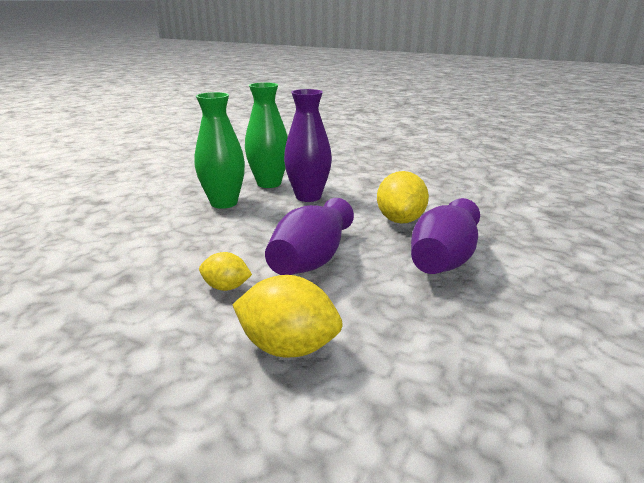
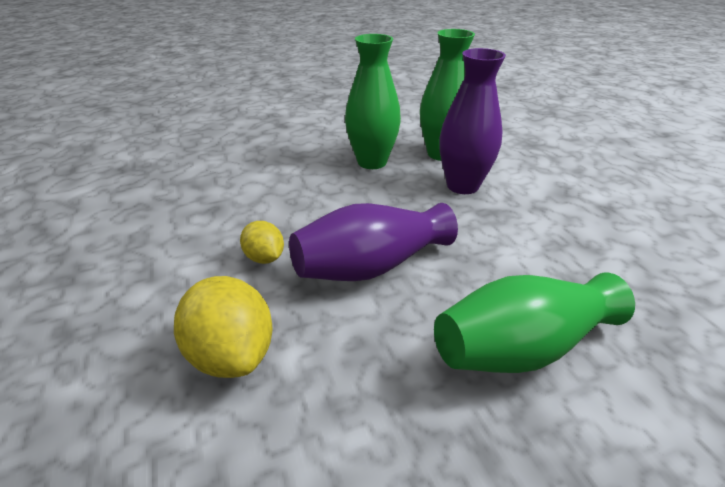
camera: 40 degrees right, 10 degrees up
yellow lemon [377,171,429,224] -> none
purple vase [411,198,480,274] -> green vase [434,273,635,373]

